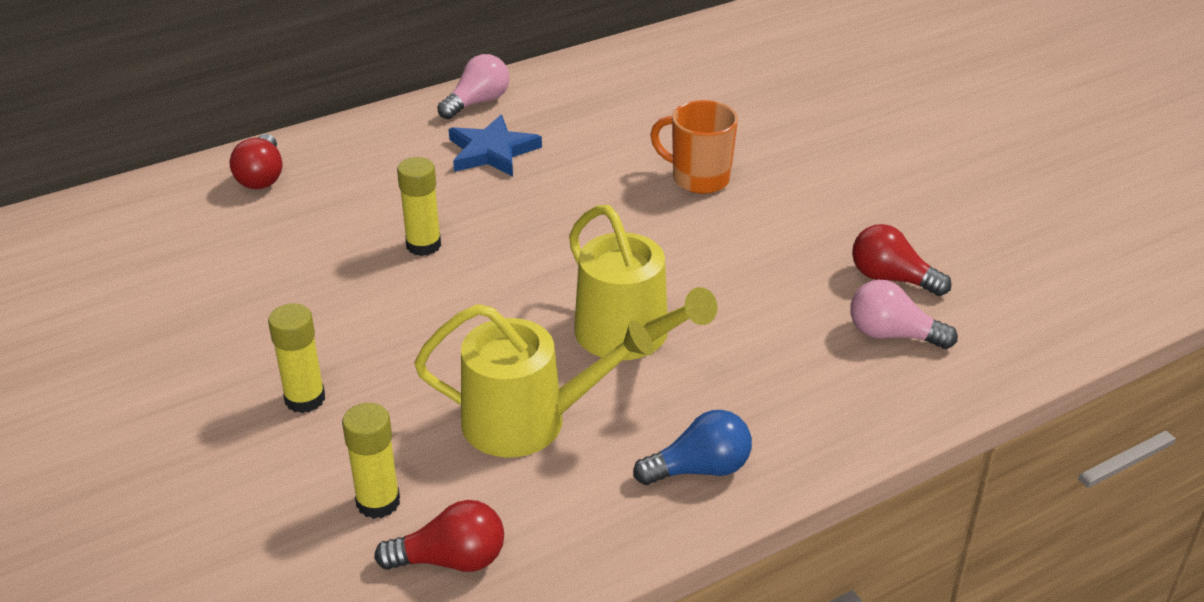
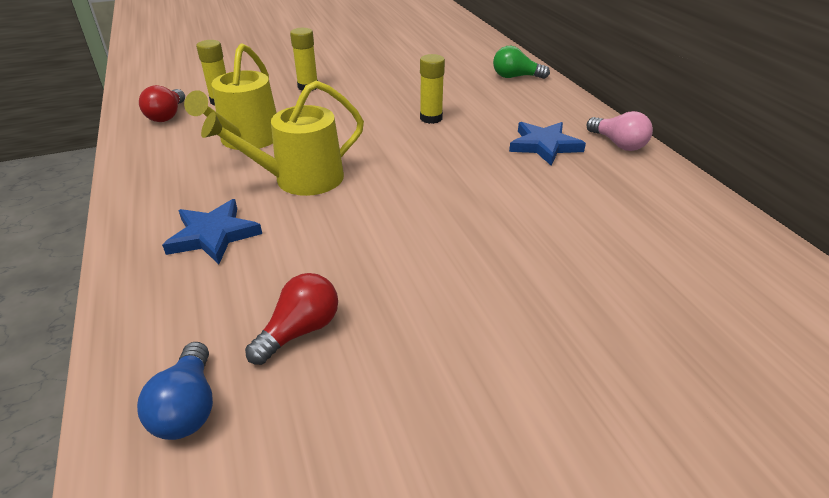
camera: 100 degrees right, 0 degrees up
red light bulb [230,134,282,189] -> green light bulb [493,46,550,79]
blue light bulb [633,410,752,485] -> blue light bulb moved to [137,342,213,440]
orange mug [650,100,738,194] -> none
pink light bulb [850,280,958,349] -> none
none -> blue star [162,199,262,264]

